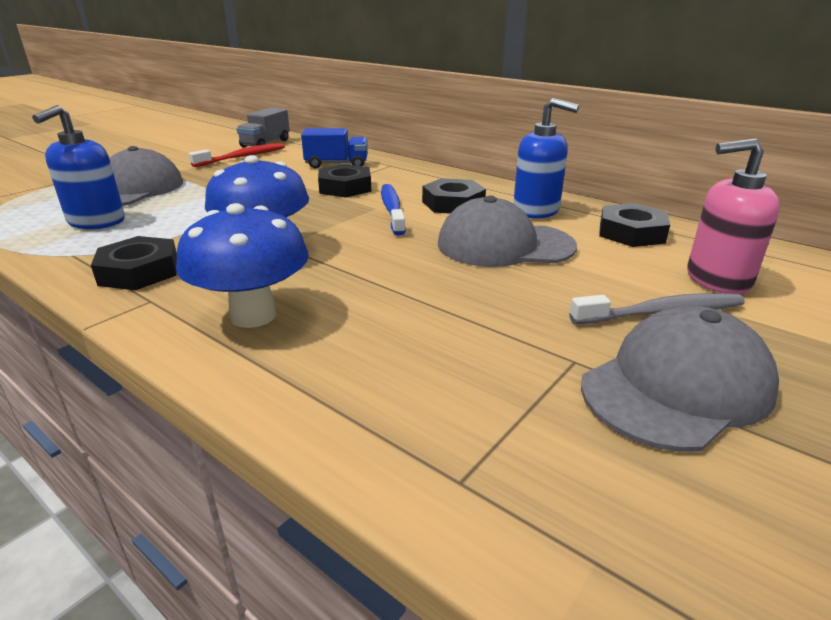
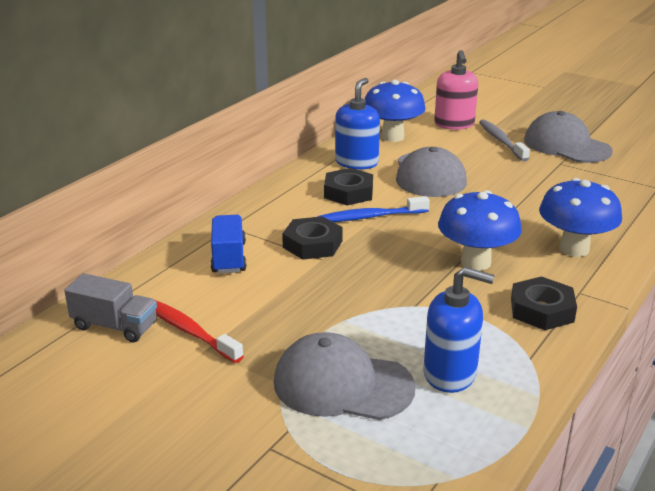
camera: 95 degrees left, 0 degrees up
black nut [599,203,670,247] -> blue mushroom [365,80,426,142]

